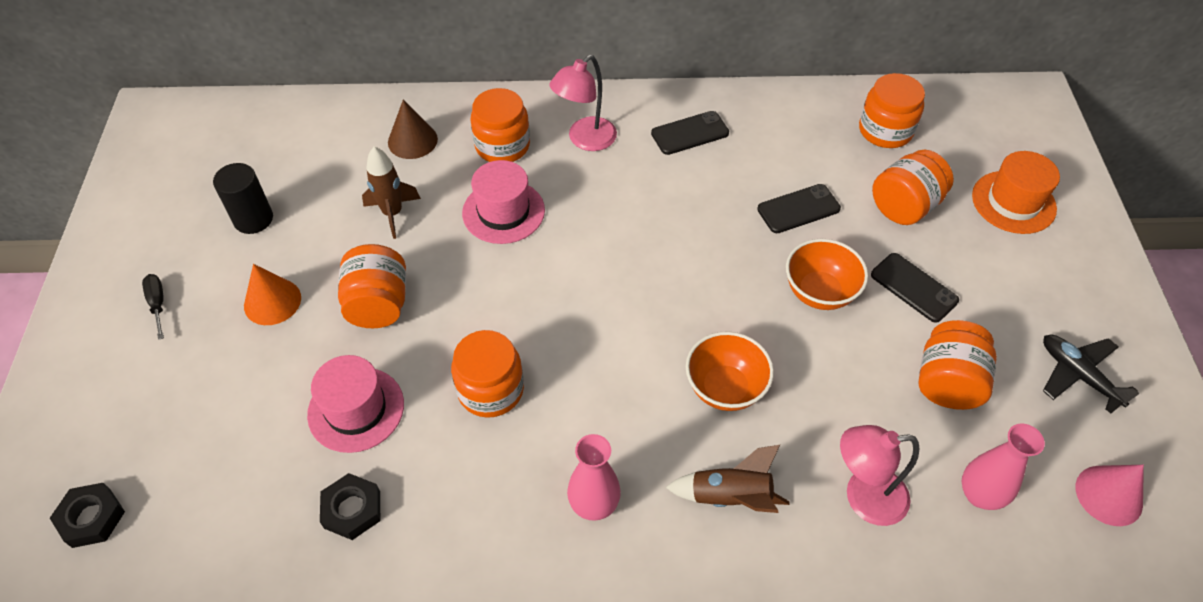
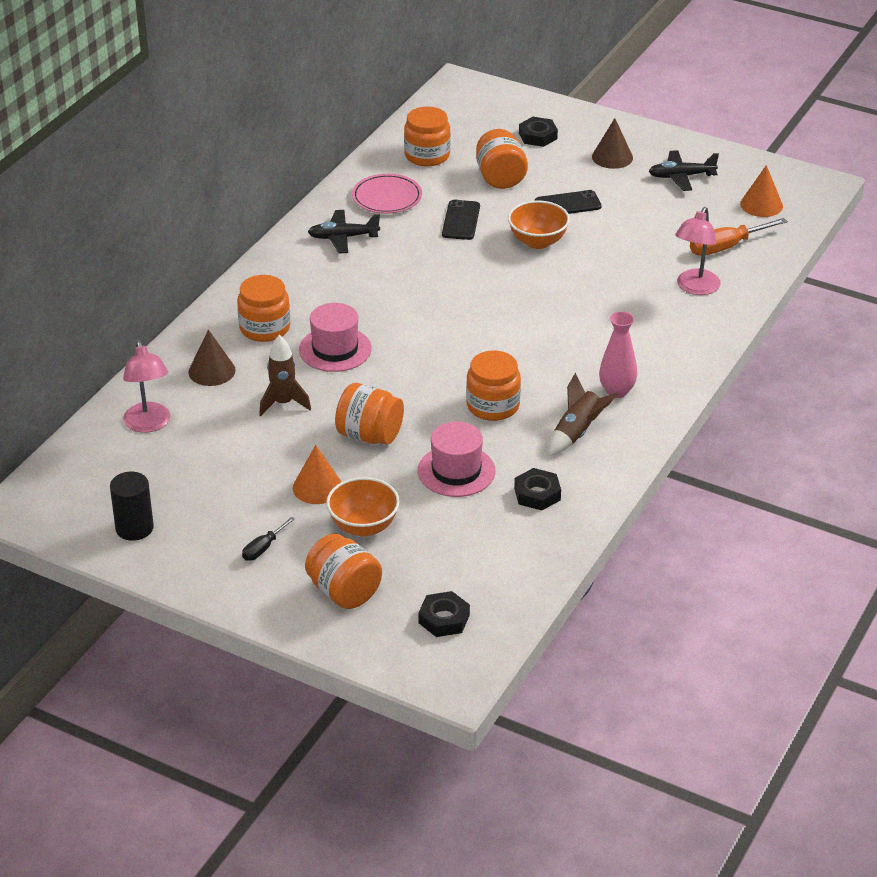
camera: 60 degrees left, 15 degrees down
black screwdriver [142,274,164,340] -> black screwdriver turned 60 degrees counterclockwise [242,517,295,561]
black cylinder [213,163,273,234] -> black cylinder moved to [110,472,154,541]
pink lamp [549,55,617,151] -> pink lamp moved to [123,340,170,433]
black phone [651,111,729,155] -> black plane [308,210,380,253]
brown rocket [665,444,790,513] -> brown rocket moved to [549,373,618,456]
orange bowl [686,331,774,411] -> orange bowl moved to [326,477,400,537]
orange jar [918,320,997,410] -> orange jar moved to [305,534,382,609]
pink vase [962,423,1045,510] -> orange screwdriver [690,218,788,256]
orange hat [972,151,1060,234] -> black nut [519,117,558,147]
pink cone [1076,465,1144,526] -> orange cone [740,165,783,217]
none -> pink plate [352,174,422,214]
none -> brown cone [592,118,633,169]

